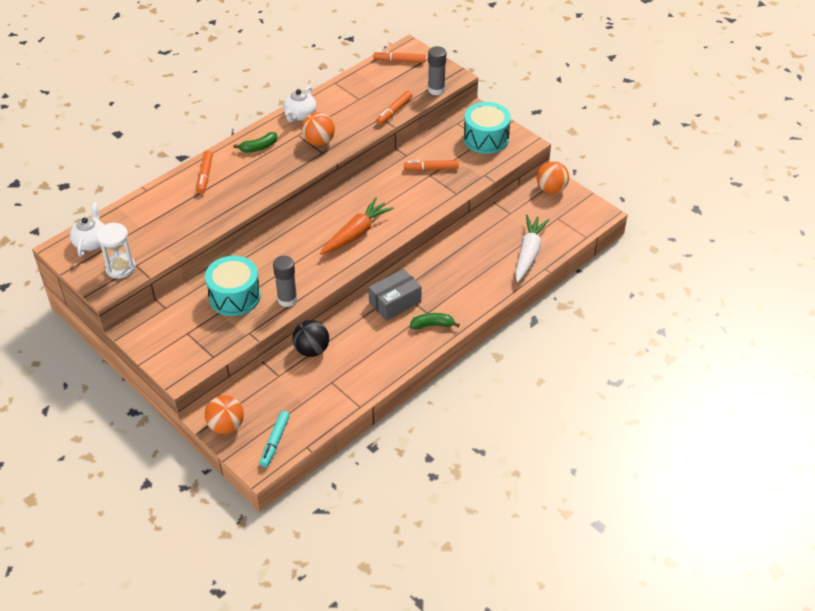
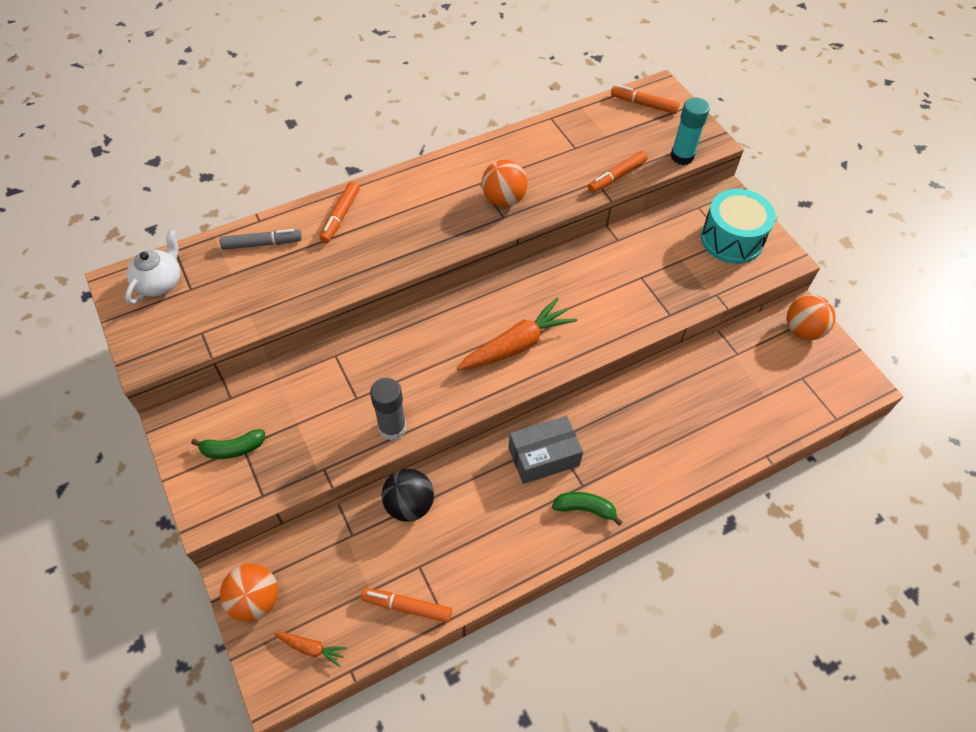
camera: 15 degrees right, 10 degrees up
white hourglass [96,223,136,279] -> none
turquoise drum [205,256,261,316] -> none
green banana [234,132,277,153] -> green banana moved to [191,429,265,459]
turquoise marker [260,411,290,467] -> orange carrot [273,632,347,667]
white teapot [283,86,317,122] -> none
orange marker [404,160,459,171] -> orange marker moved to [361,588,452,623]
grey glue stick [428,46,446,95] -> turquoise glue stick [670,98,710,165]
white carrot [515,215,549,282] -> none
none -> grey marker [220,229,302,250]

